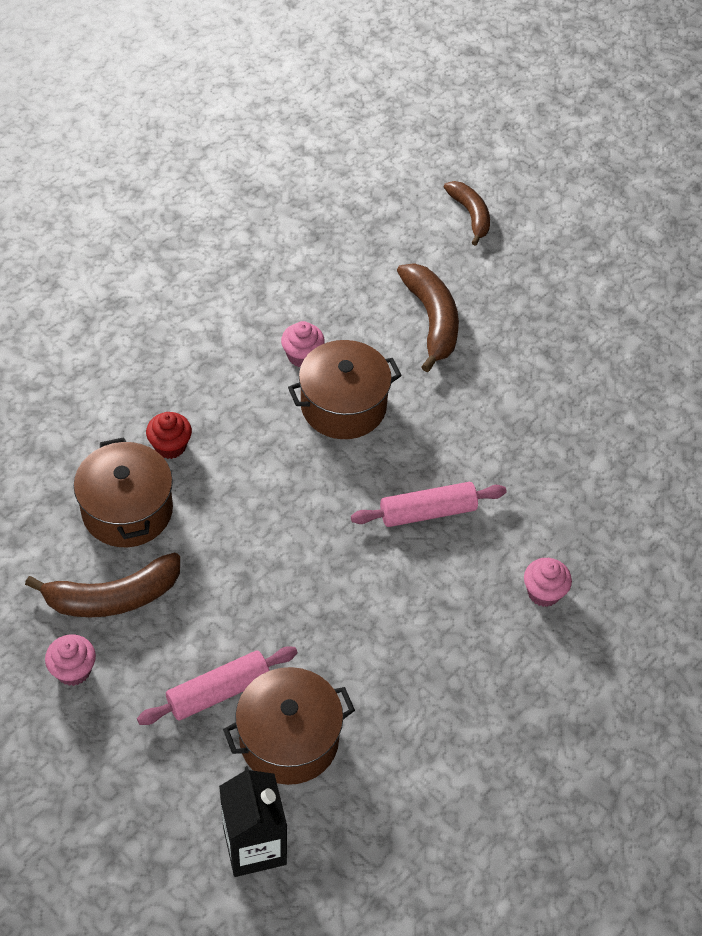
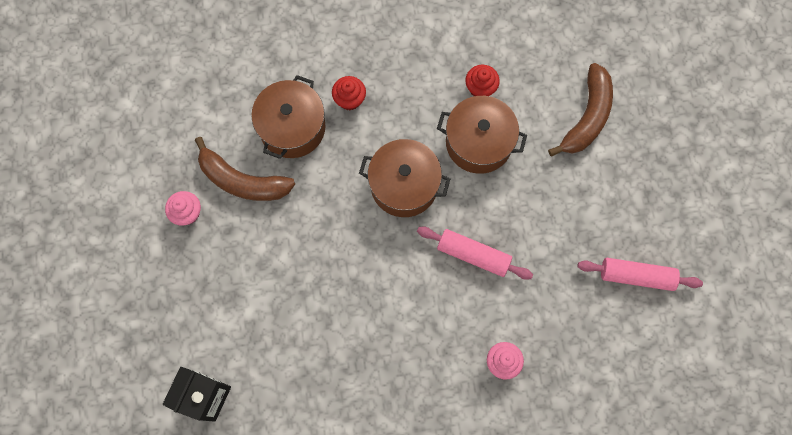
camera: 40 degrees right, 20 degrees up
pink rolling pin [137,646,297,725] -> pink rolling pin moved to [578,258,703,291]
brown pot [223,667,355,785] -> brown pot moved to [359,139,450,217]
pink cupcake [281,321,325,367] -> red cupcake [465,65,500,96]
brown banana [444,181,490,246] -> none

